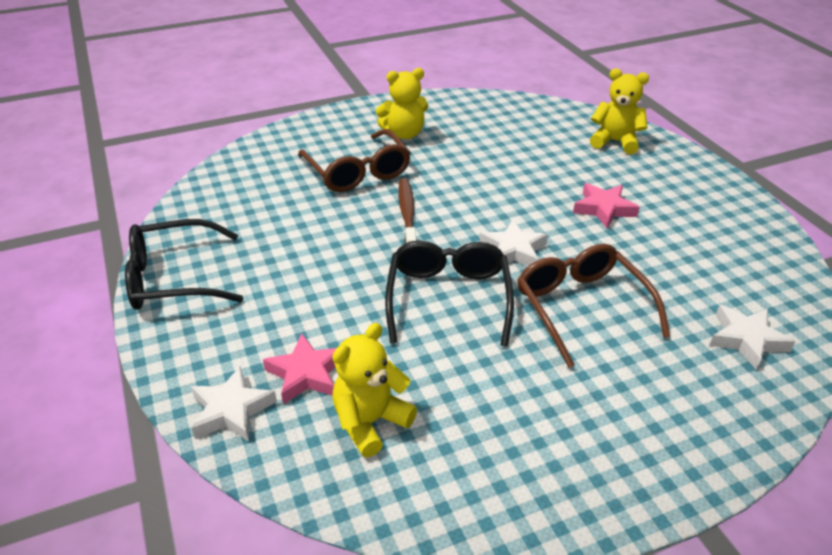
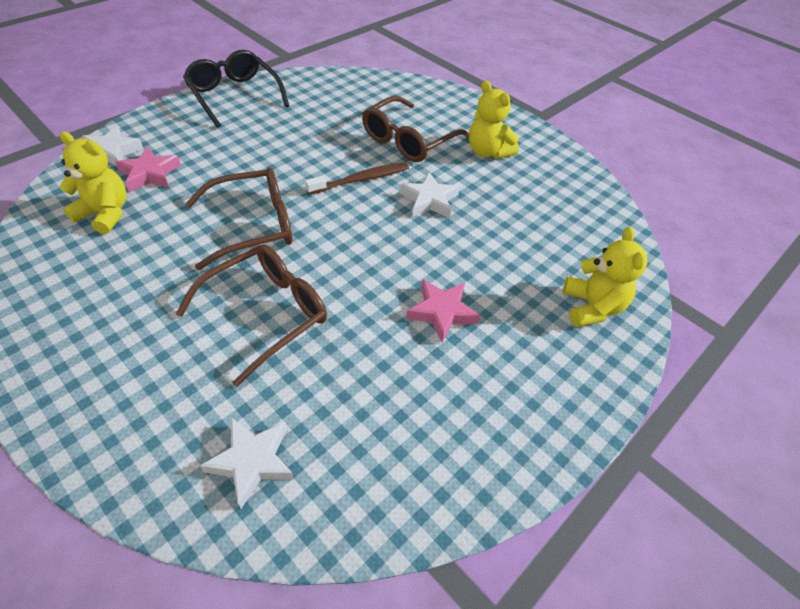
camera: 65 degrees right, 10 degrees up
black glasses [385,241,514,346] -> brown glasses [186,167,292,270]
white star [480,219,548,266] -> white star moved to [400,172,460,218]

